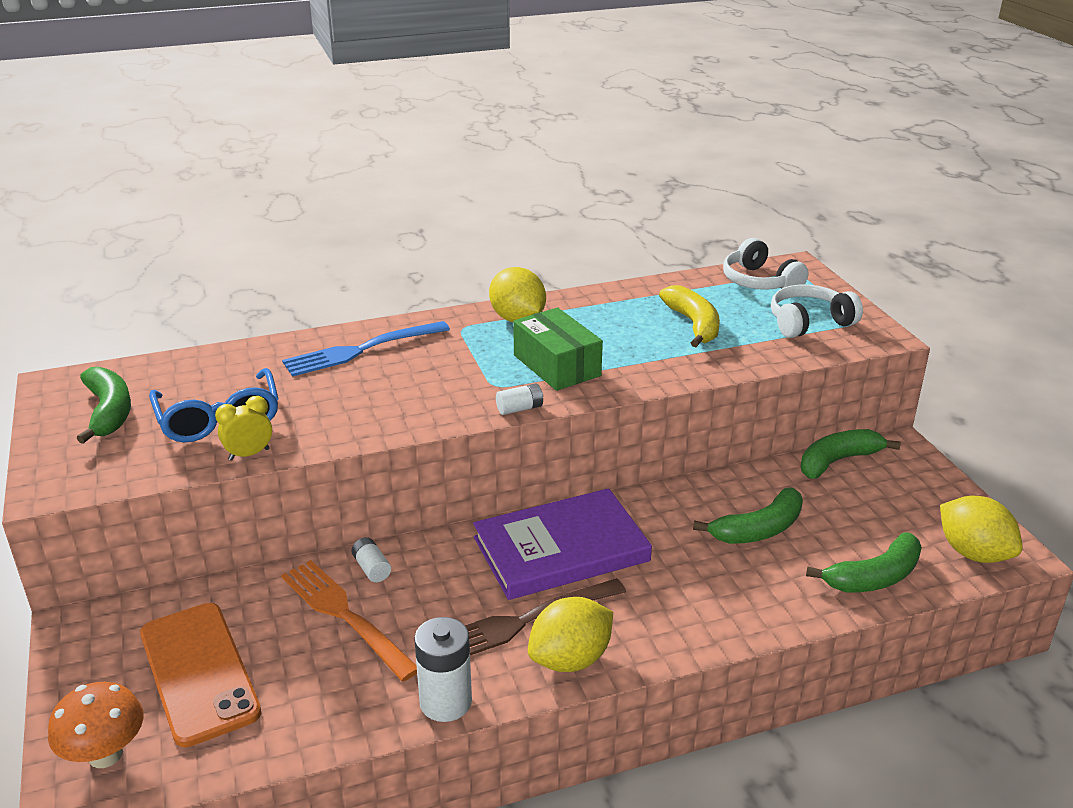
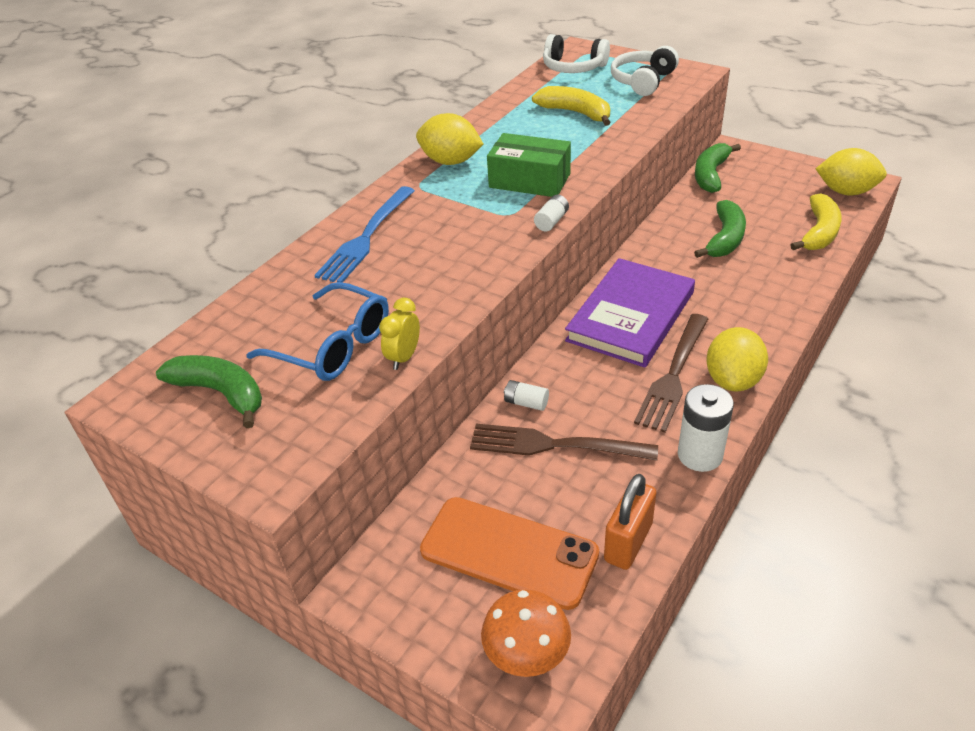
camera: 35 degrees left, 10 degrees up
orange fork [281,560,417,681] -> brown fork [470,424,658,461]
green banana [806,532,922,592] -> yellow banana [790,193,842,250]
none -> orange padlock [604,474,656,570]

